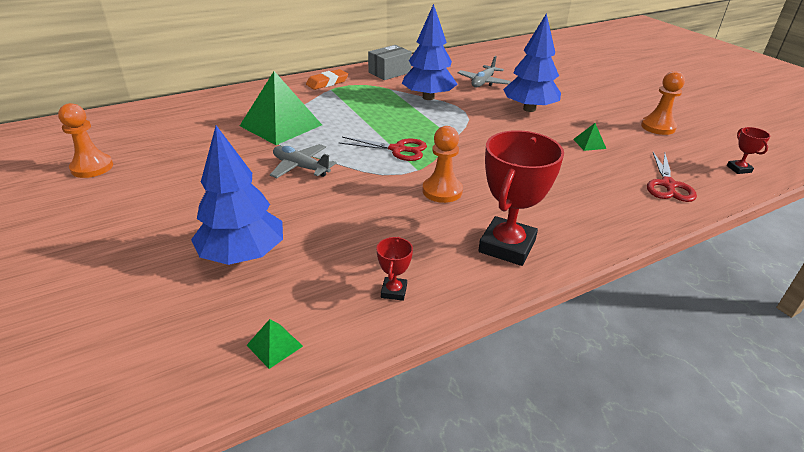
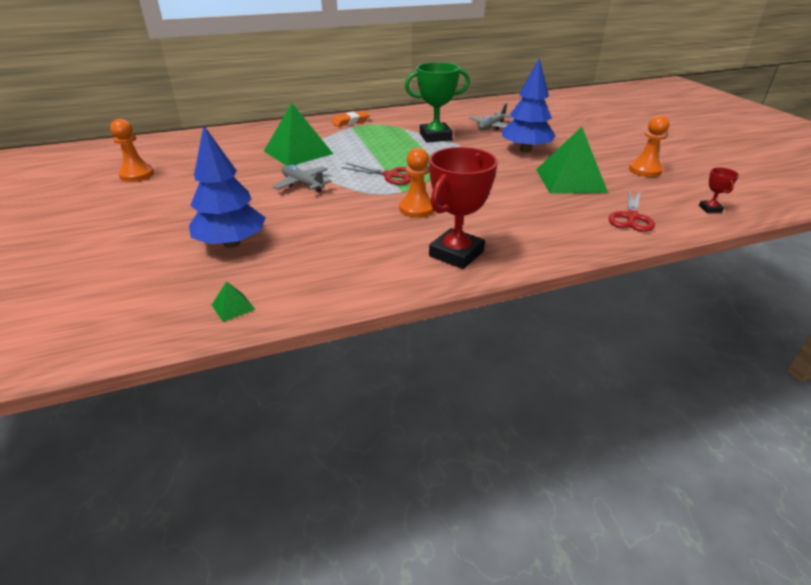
camera: 10 degrees right, 0 degrees up
grey box [368,45,412,80] -> none
red trophy [377,237,413,301] -> none
blue tree [402,4,458,100] -> green trophy [405,62,470,143]
green pyramid [573,123,606,151] -> green pyramid [536,127,608,194], size x2.50

